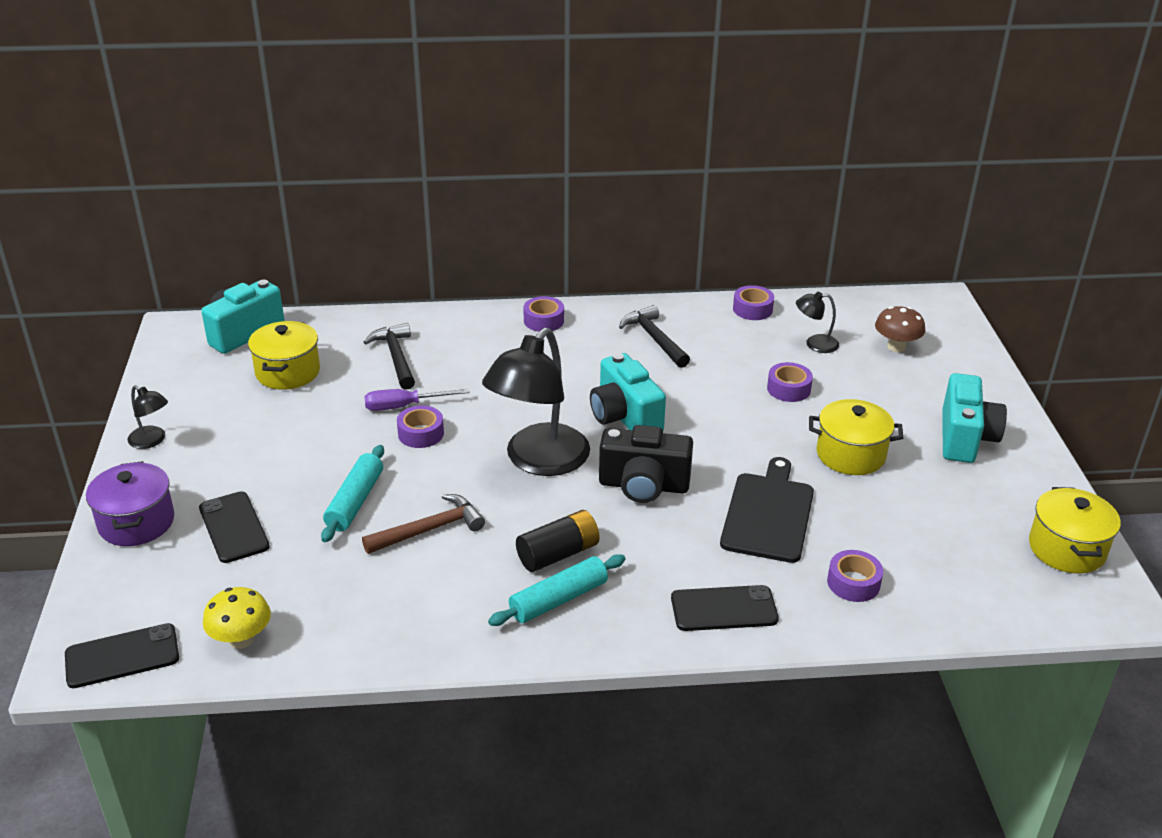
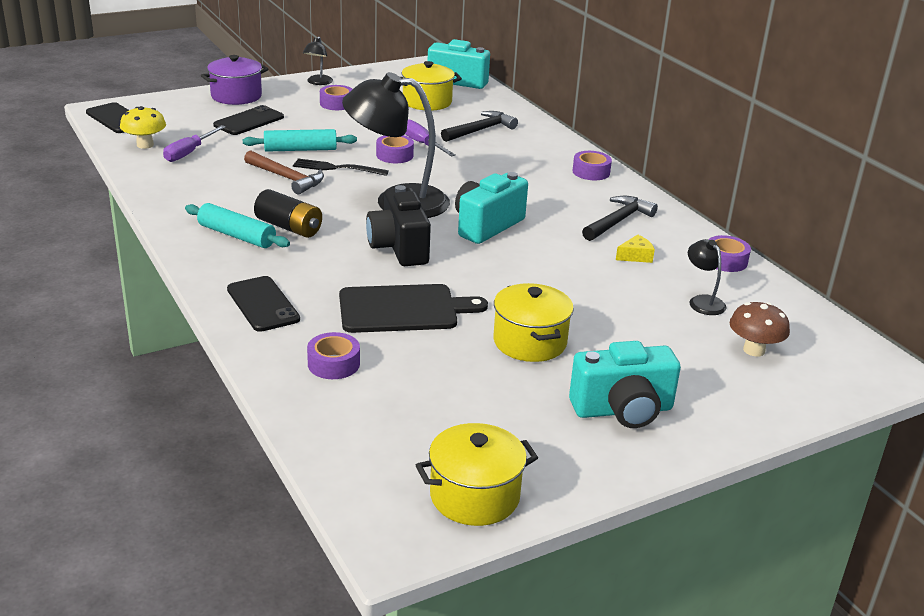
camera: 65 degrees right, 5 degrees down
purple tape [767,362,813,402] -> purple tape moved to [320,85,353,110]
none -> purple screwdriver [163,125,226,162]
none -> black fork [293,159,389,176]
none -> yellow cheese [616,235,655,263]

